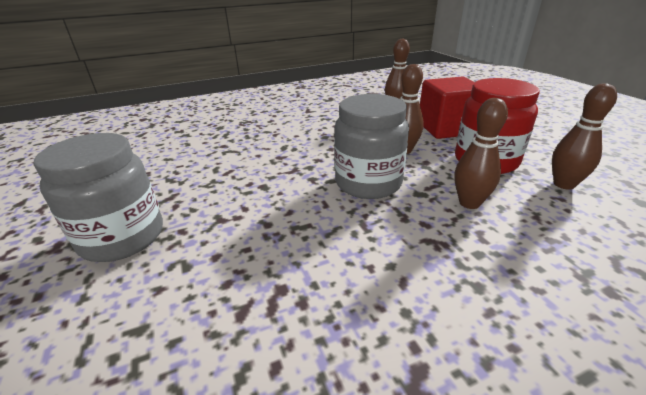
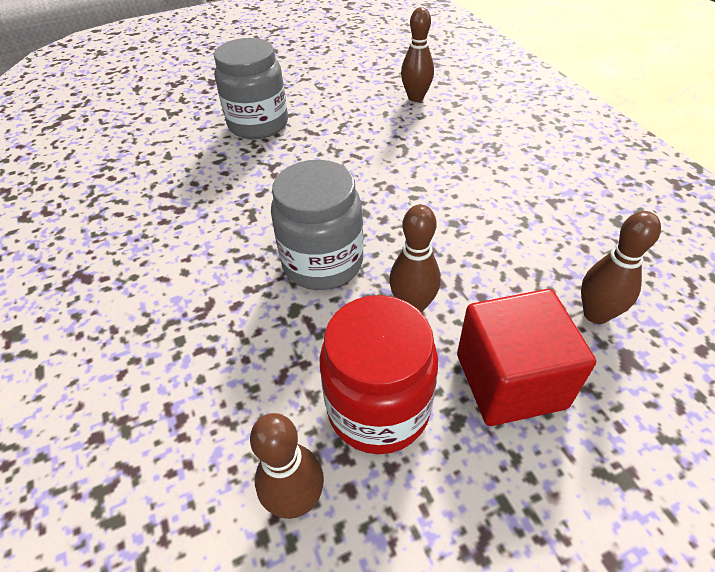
camera: 90 degrees right, 15 degrees up
brown bowling pin [454,98,508,209] -> brown bowling pin moved to [401,7,434,102]

